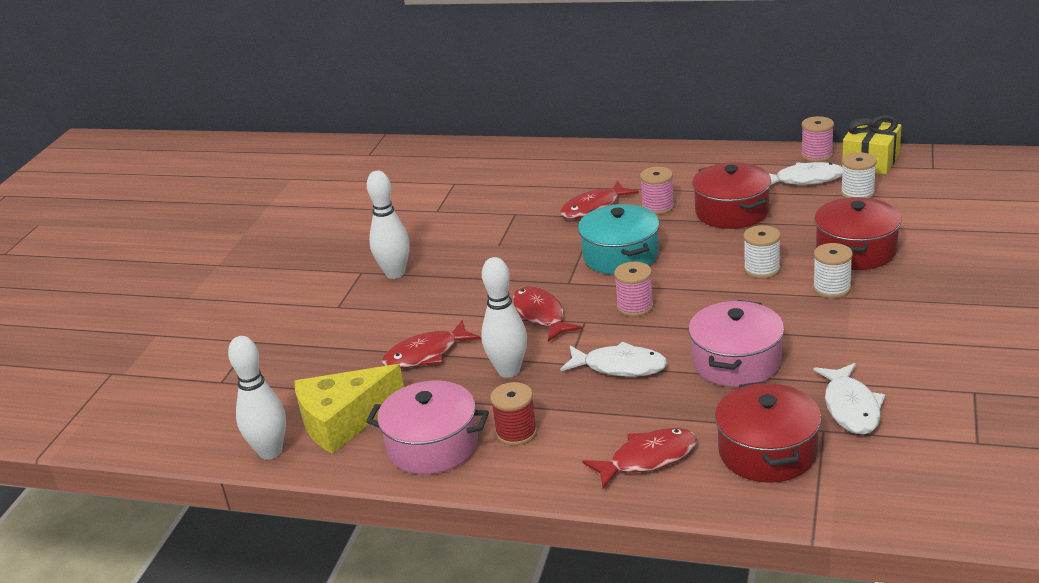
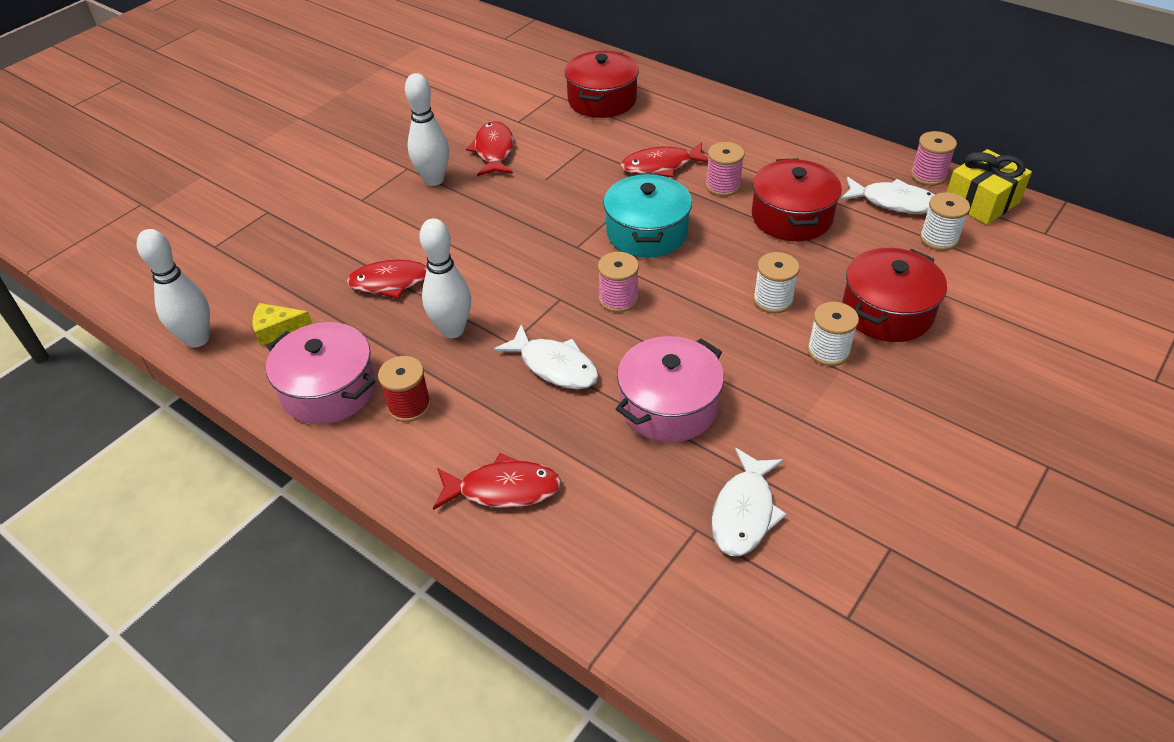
camera: 20 degrees right, 15 degrees up
yellow cheese [294,364,404,454] -> yellow cheese [252,303,312,346], size x0.51
red fish [512,286,583,342] -> red fish moved to [466,121,514,176]
red pot [715,381,821,483] -> red pot moved to [564,51,639,118]

